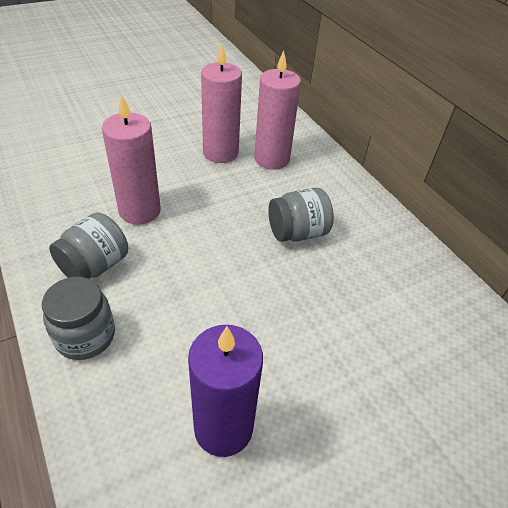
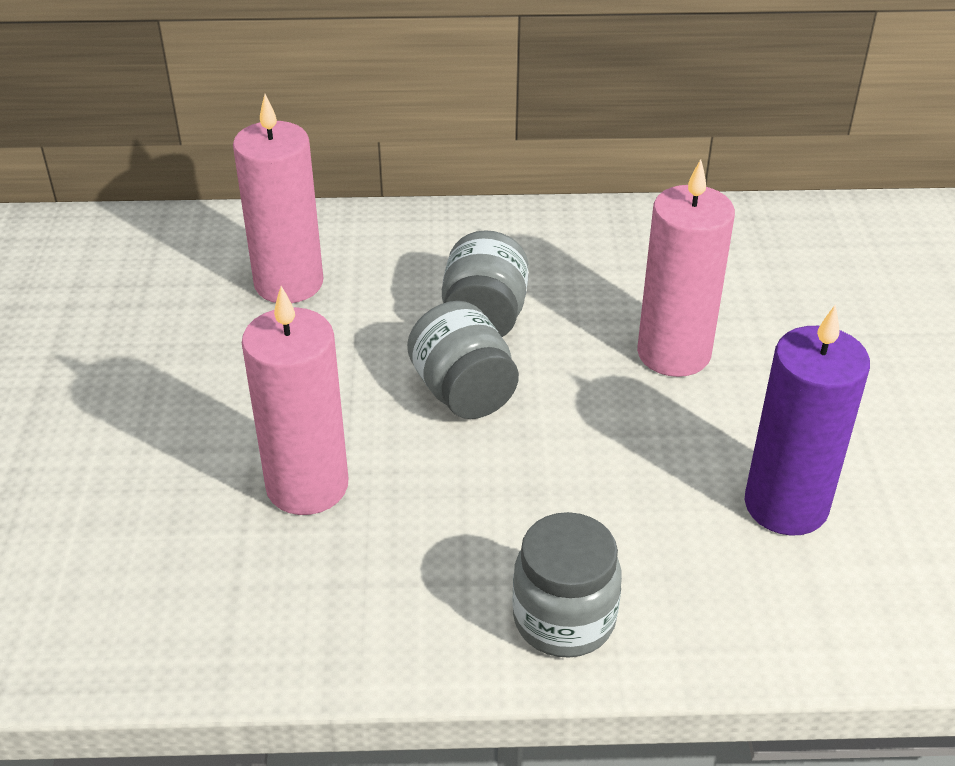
camera: 60 degrees left, 5 degrees down
grey jar [49,212,128,279] -> grey jar moved to [407,301,519,419]
pink candle [201,45,242,163] -> pink candle moved to [637,159,735,377]

